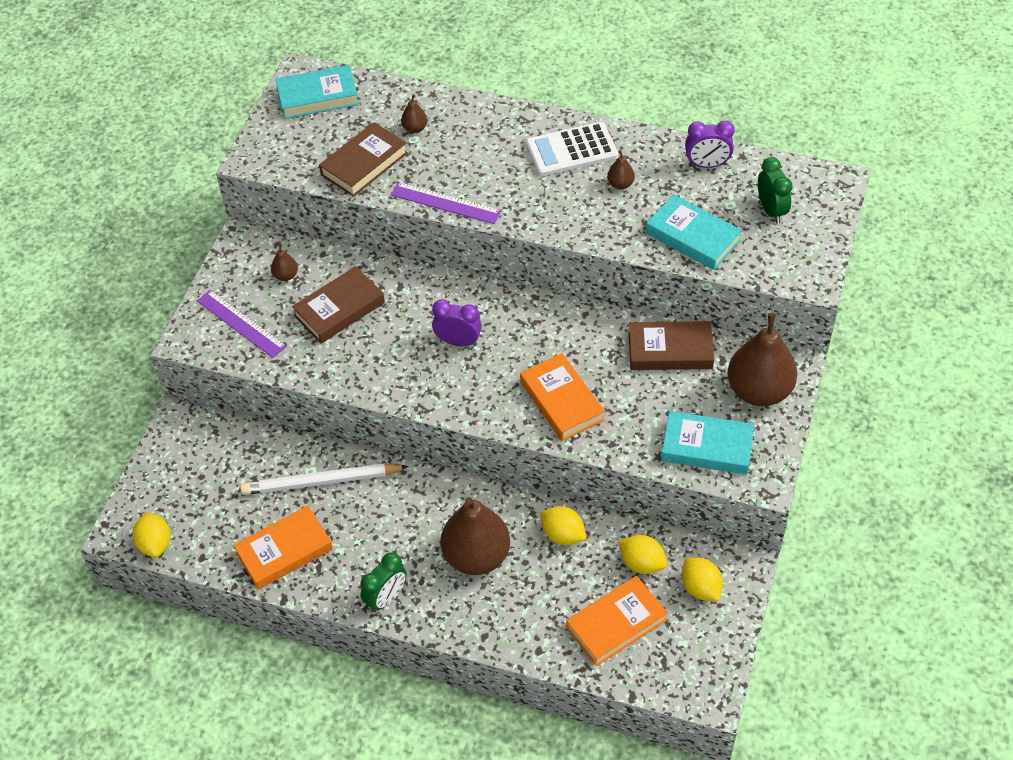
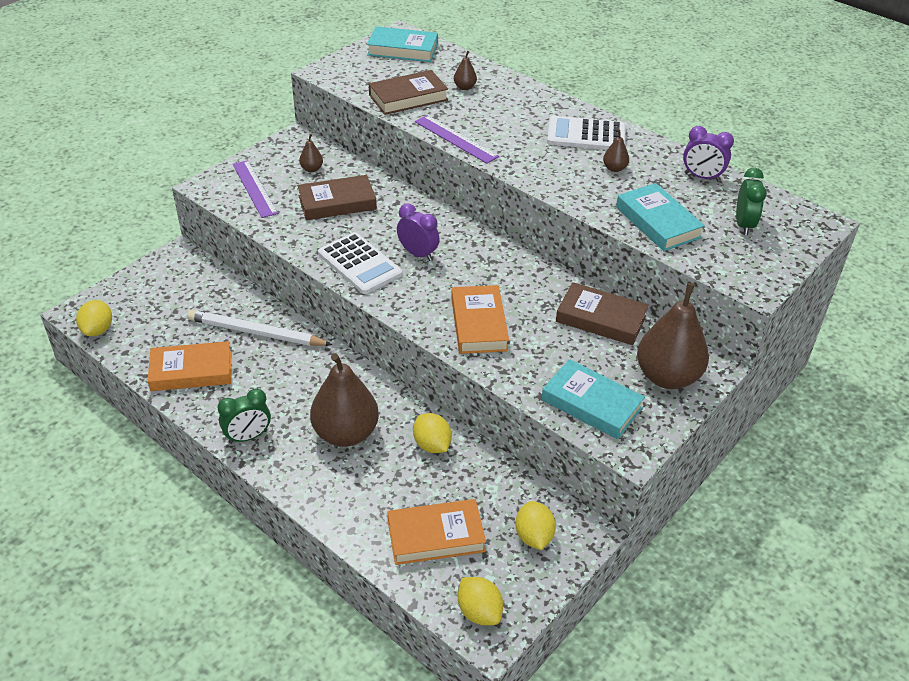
camera: 20 degrees right, 10 degrees down
yellow lemon [618,535,667,574] -> yellow lemon moved to [458,577,503,625]
none -> white calculator [318,232,402,294]

